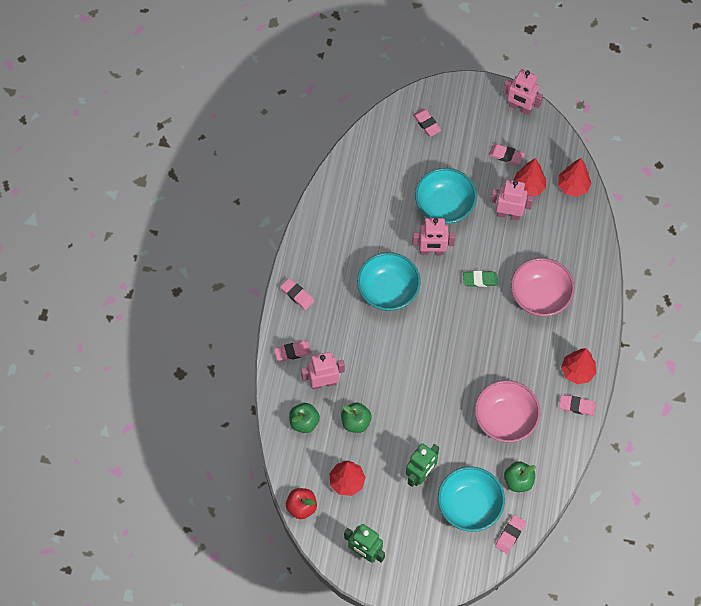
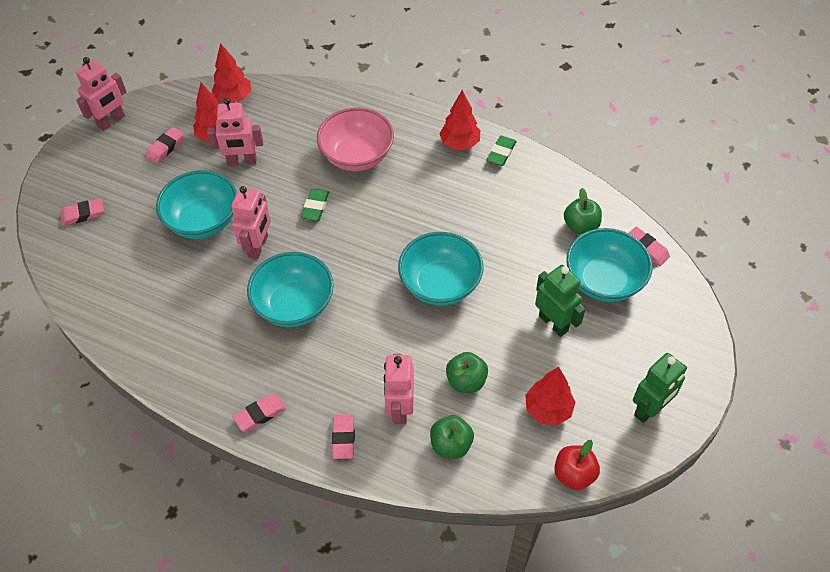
camera: 75 degrees left, 10 degrees down
pink bowl [475,380,540,443] -> none
pink robot [490,179,534,220] -> pink robot turned 120 degrees counterclockwise [207,98,263,166]
pink eraser [559,395,596,416] -> green eraser [487,135,517,166]
none -> turquoise bowl [398,232,483,306]

